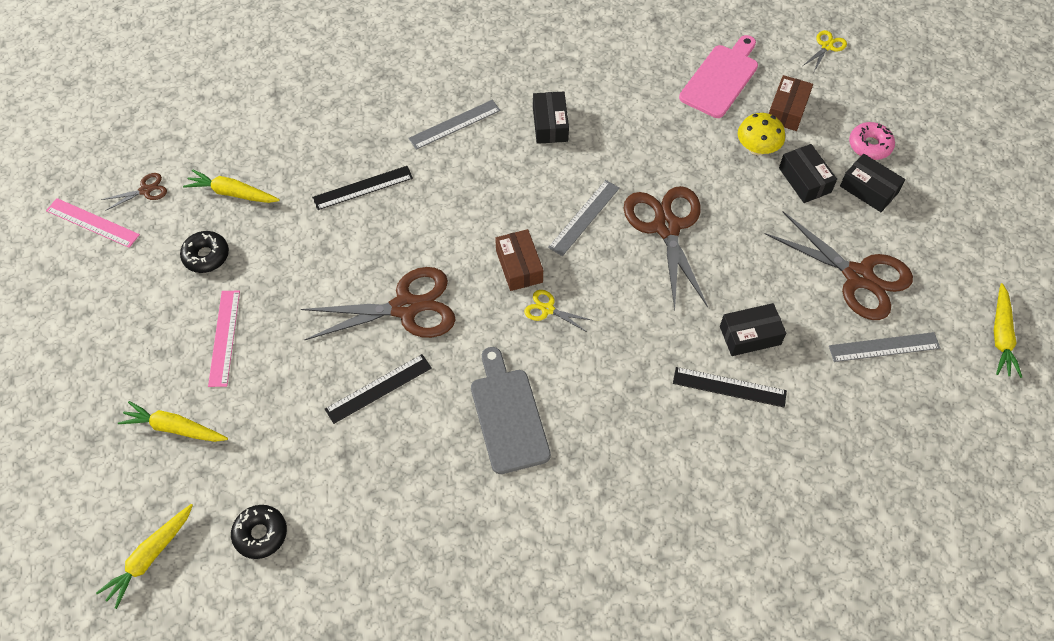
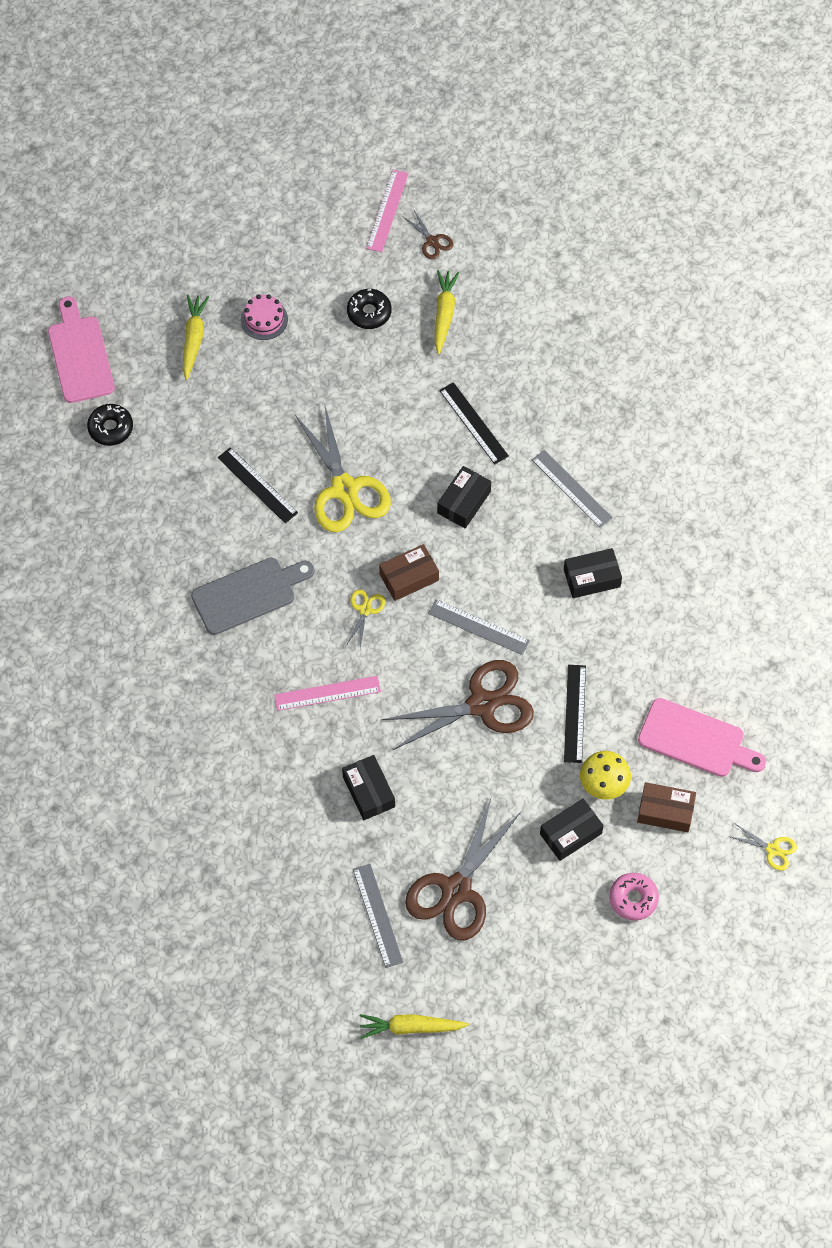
camera: 80 degrees right, 5 degrees up
yellow carrot [96,504,193,609] -> pink cutting board [48,296,115,403]
pink ruler [208,291,240,387] -> pink ruler moved to [274,676,381,711]
brown scissors [301,267,456,340] -> yellow scissors [295,406,391,532]
black ruler [673,367,787,407] -> black ruler moved to [564,665,586,763]
black box [840,154,905,212] -> black box moved to [437,466,491,529]
none -> pink cake [241,294,288,340]

